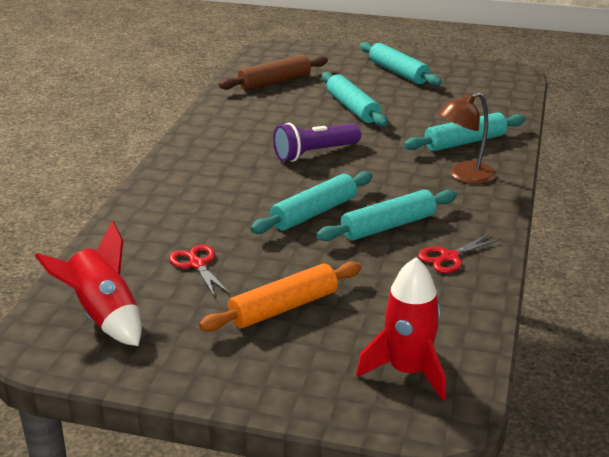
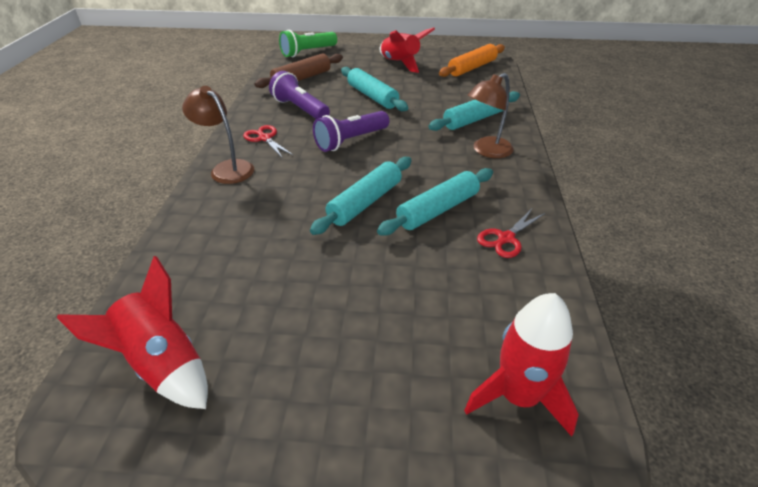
camera: 10 degrees left, 10 degrees up
red scissors [169,245,230,297] -> red scissors moved to [243,125,293,157]
orange rolling pin [199,261,362,332] -> orange rolling pin moved to [439,44,505,77]
turquoise rolling pin [360,42,442,86] -> red rocket [379,27,435,73]
none -> brown lamp [182,86,254,184]
none -> purple flashlight [269,71,330,119]
none -> green flashlight [279,30,337,57]

